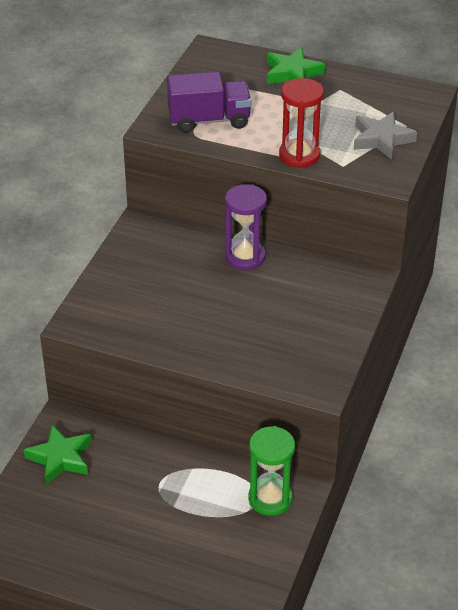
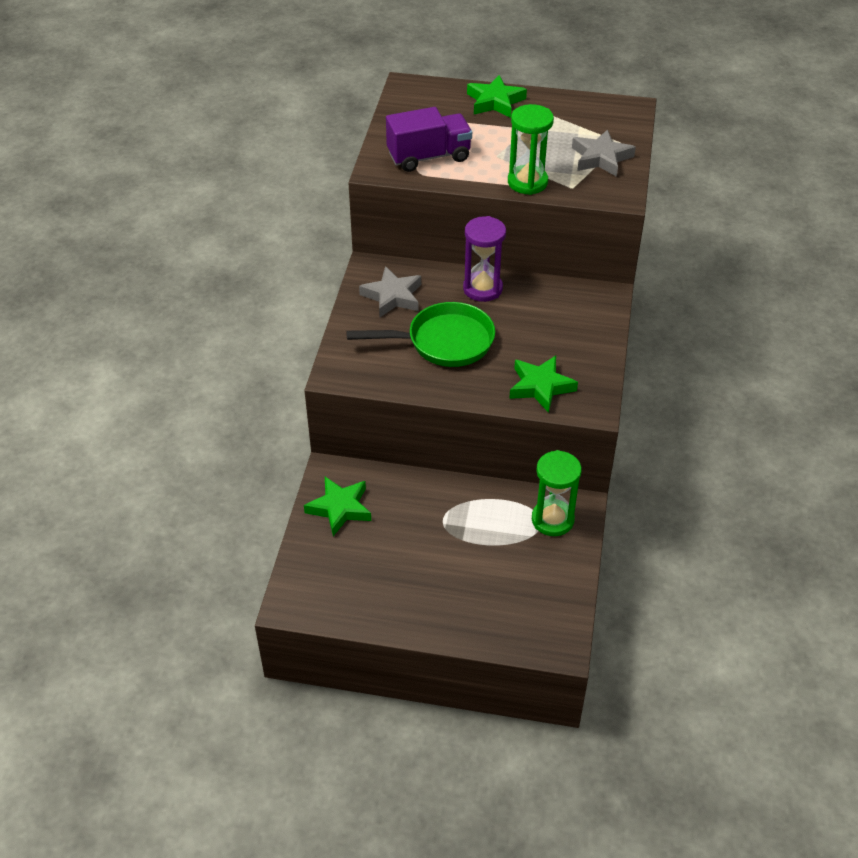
camera: 10 degrees left, 5 degrees up
red hourglass [279,78,324,168] -> green hourglass [508,104,554,195]
none -> green pan [346,302,495,367]
none -> grey star [359,266,421,317]
none -> green star [509,356,578,413]

